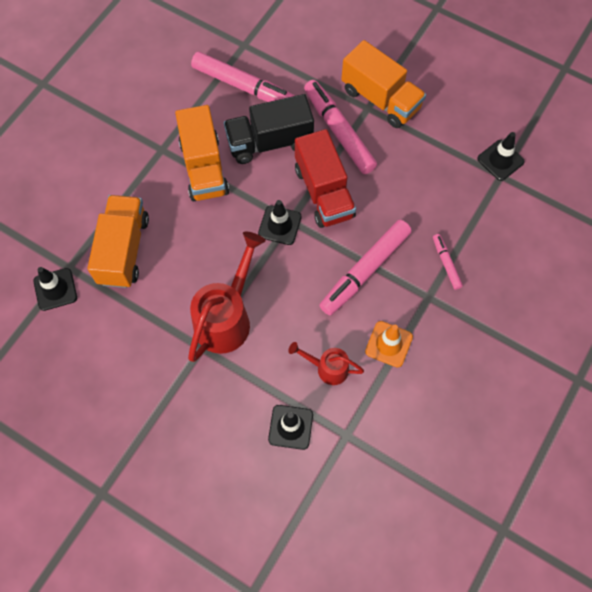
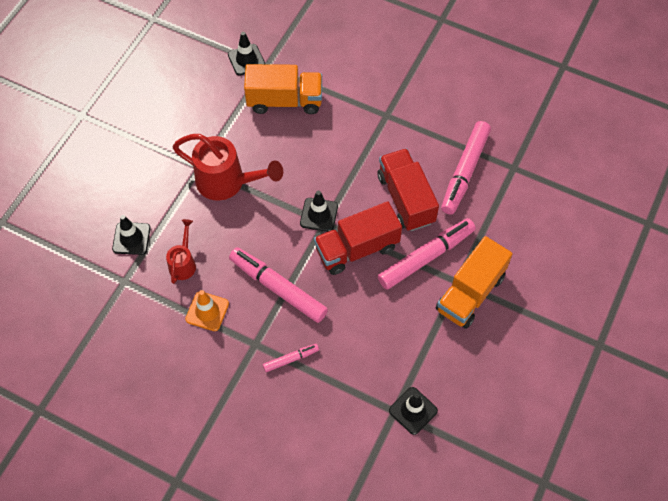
camera: 85 degrees right, 5 degrees down
orange truck [175,105,229,201] -> none
black truck [224,94,314,164] -> red truck [378,148,439,231]

